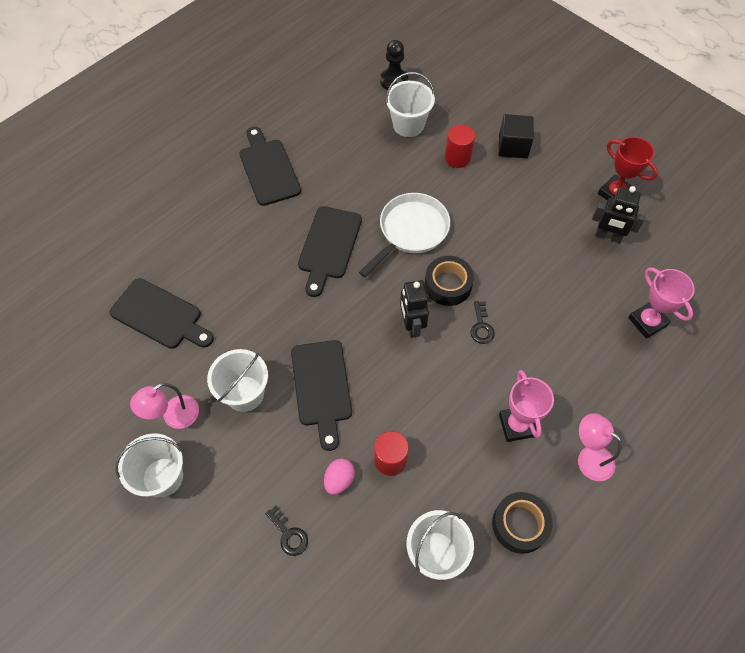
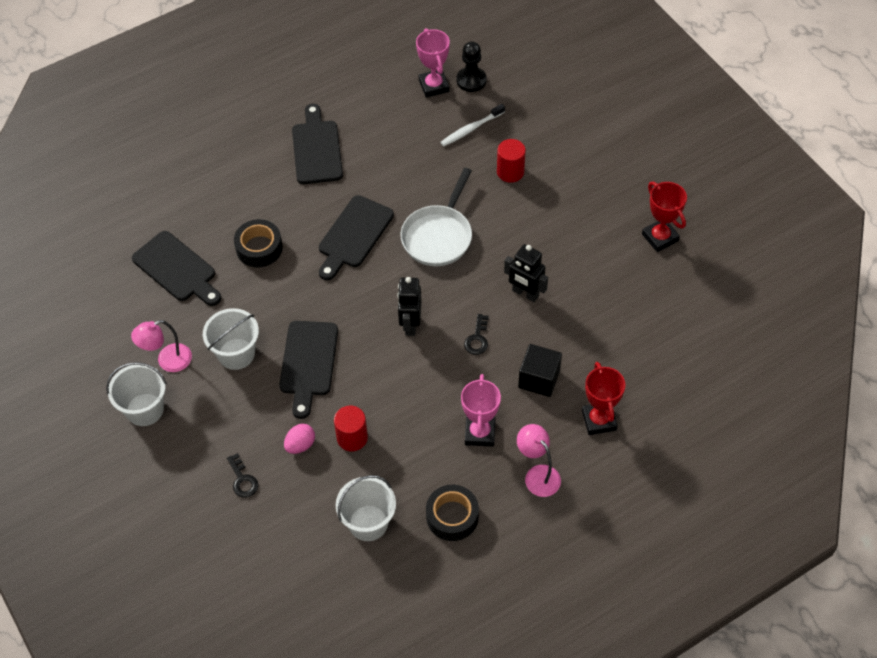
camera: 15 degrees right, 5 degrees down
white pan [359,193,450,277] -> white pan turned 150 degrees clockwise [401,168,472,266]
white bucket [386,72,435,137] -> white toothbrush [440,104,505,146]
black tape [425,256,474,306] -> black tape moved to [234,219,283,267]
black cube [499,114,534,159] -> black cube moved to [518,344,562,397]
black robot [592,186,645,243] -> black robot moved to [504,244,548,302]
pink trophy [628,267,695,339] -> pink trophy moved to [416,28,450,98]
none -> red trophy [582,362,625,435]

